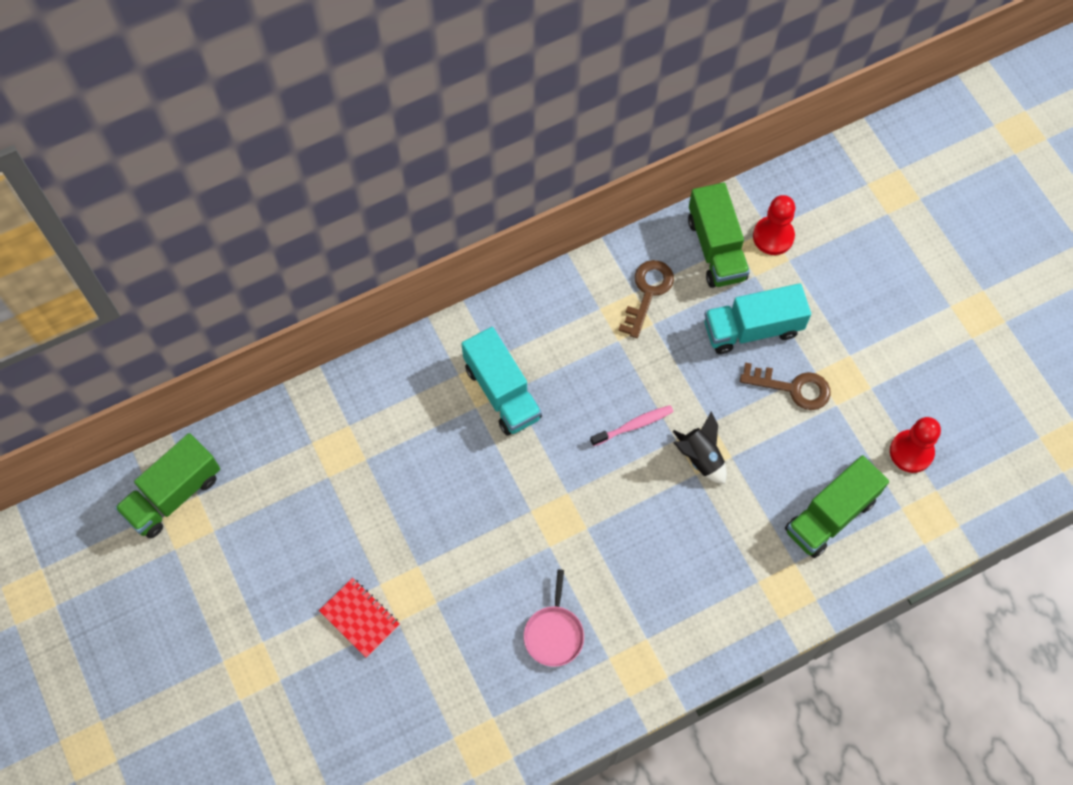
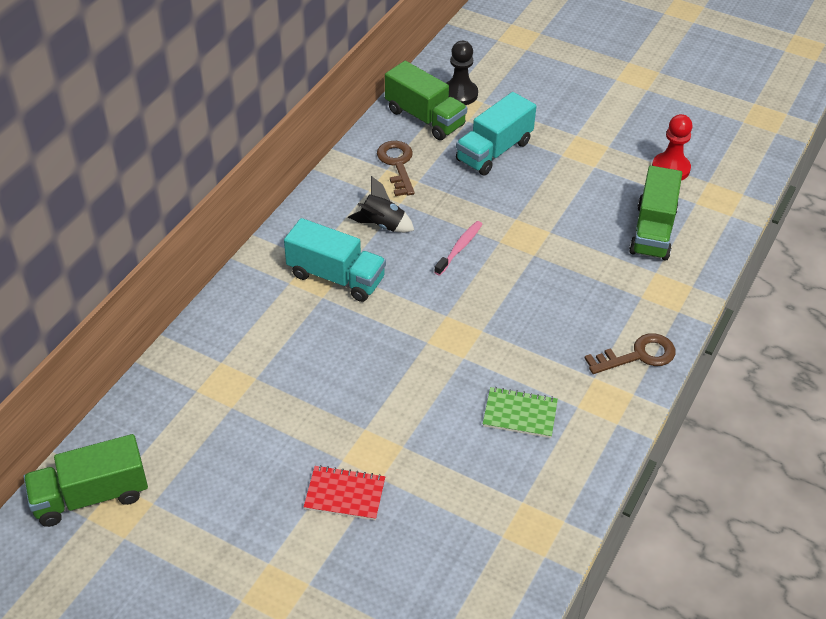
camera: 35 degrees left, 20 degrees down
green truck [115,433,220,539] -> green truck turned 60 degrees clockwise [24,434,148,527]
pink pan [524,569,584,667] -> green notebook [483,387,558,438]
black rocket [673,411,727,484] -> black rocket moved to [348,176,414,233]
brown key [740,363,831,410] -> brown key moved to [585,333,676,374]
red pawn [753,195,795,255] -> black pawn [446,41,478,105]

